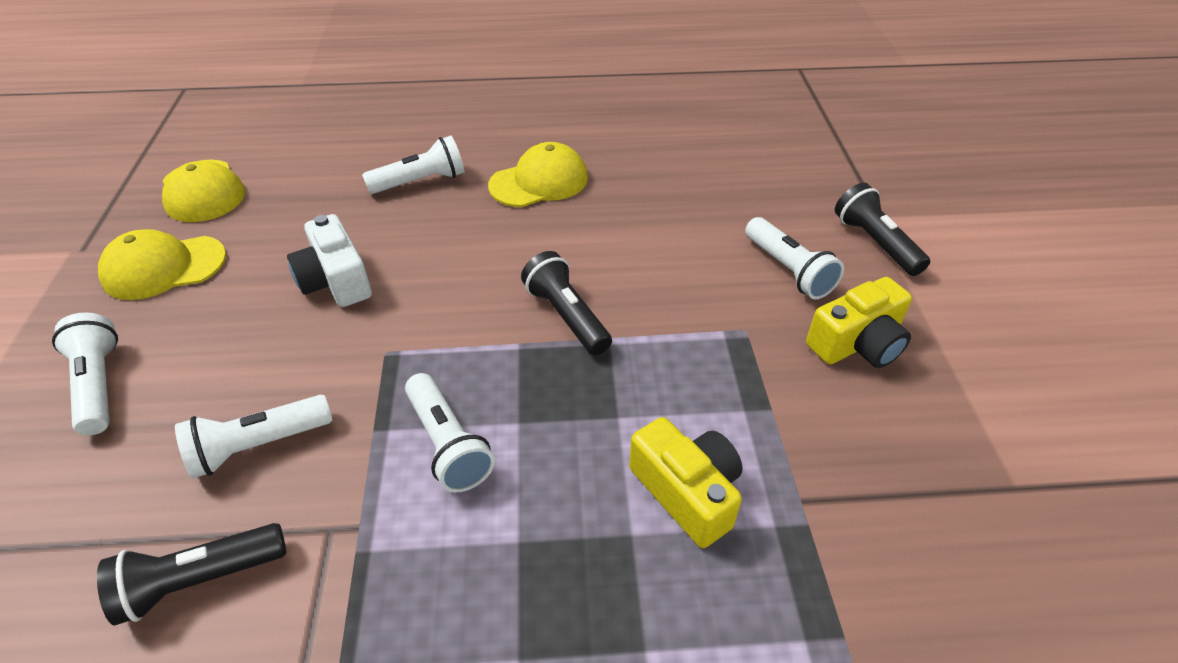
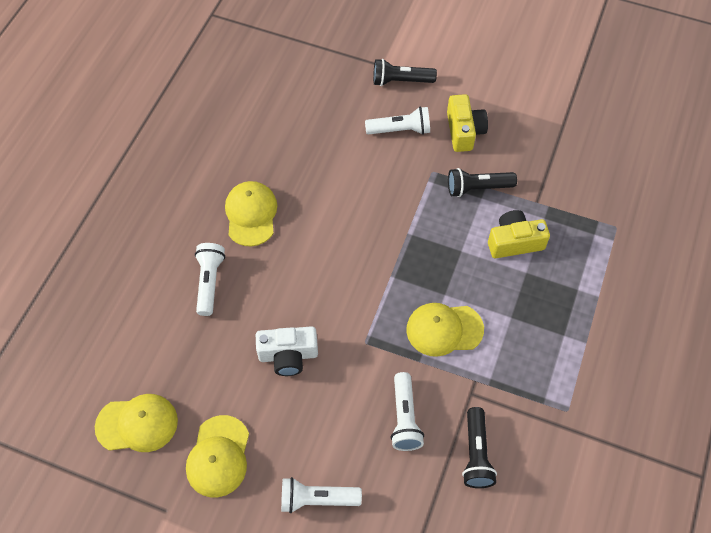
camera: 65 degrees left, 15 degrees up
white flashlight [405,373,495,492] -> yellow cap [406,303,484,357]
black flashlight [521,251,612,355] -> black flashlight moved to [448,168,517,197]

